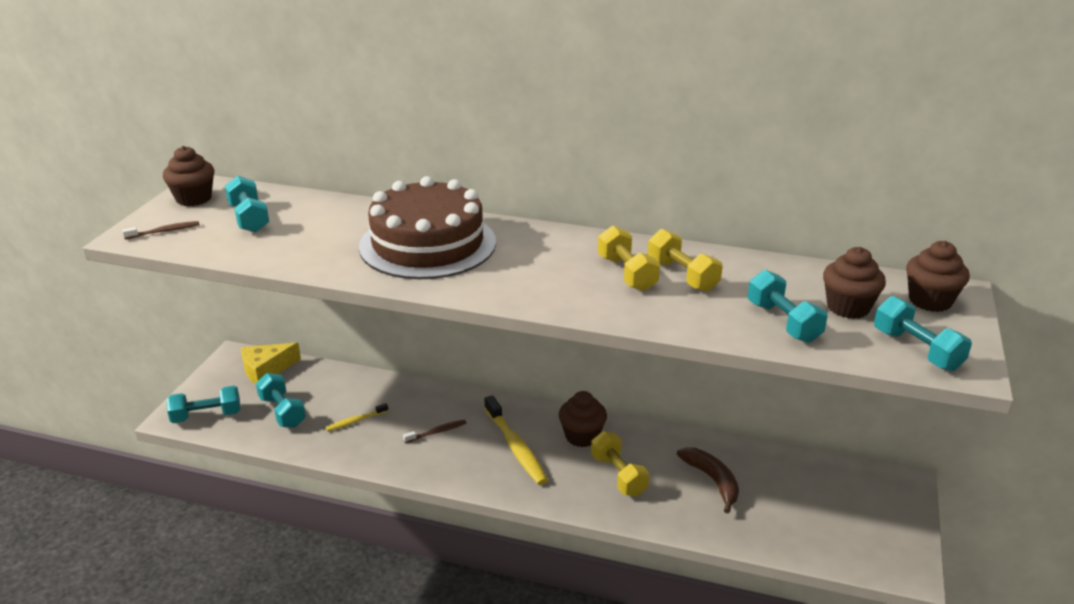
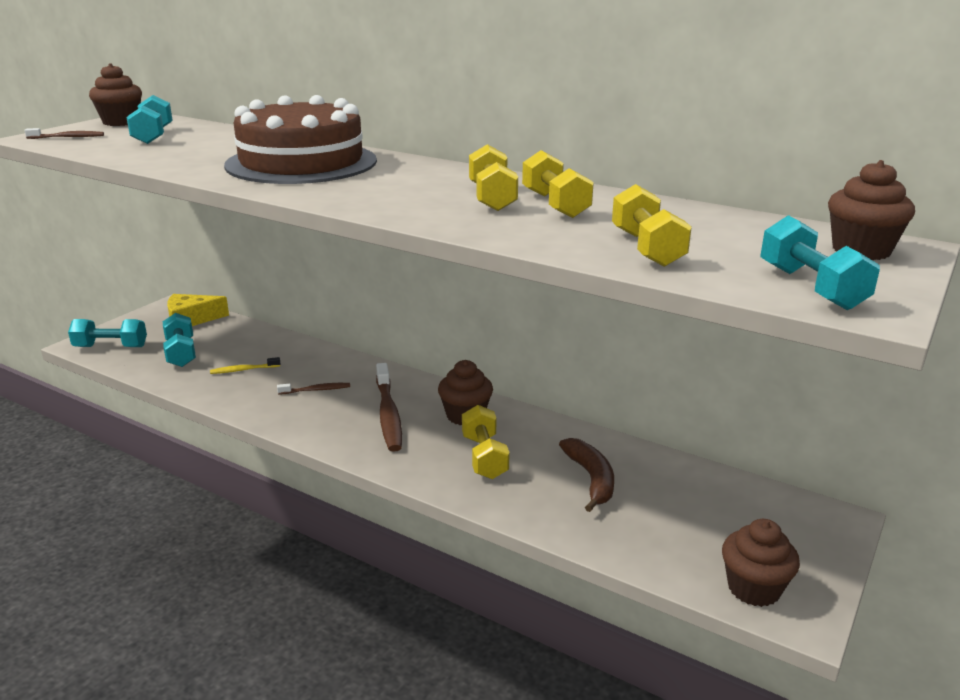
camera: 15 degrees right, 5 degrees down
yellow toothbrush [484,395,548,485] -> brown toothbrush [376,363,402,452]
turquoise dumbbell [748,270,827,343] -> yellow dumbbell [612,184,692,267]
brown cupcake [823,247,886,319] -> brown cupcake moved to [722,519,800,607]

